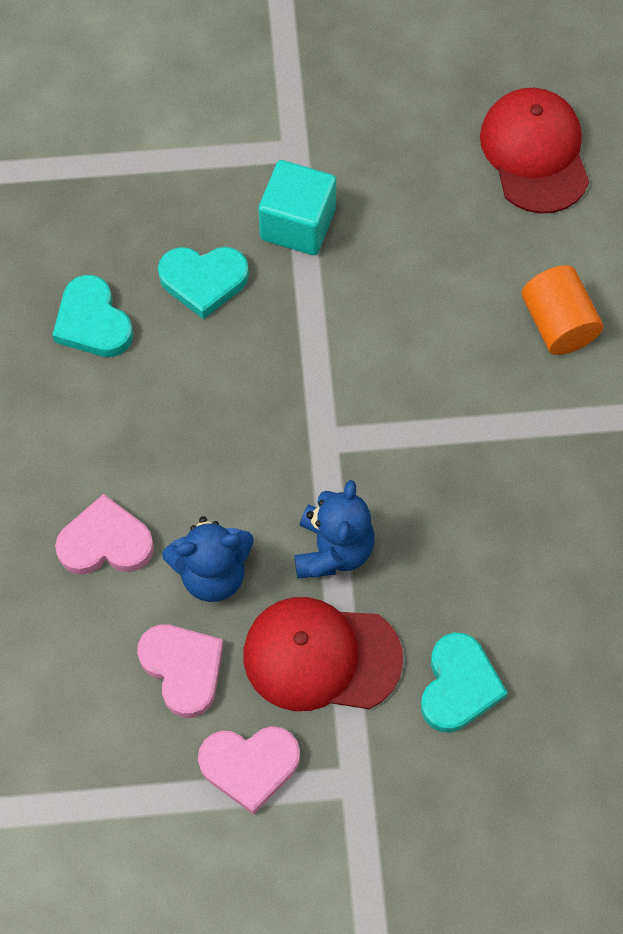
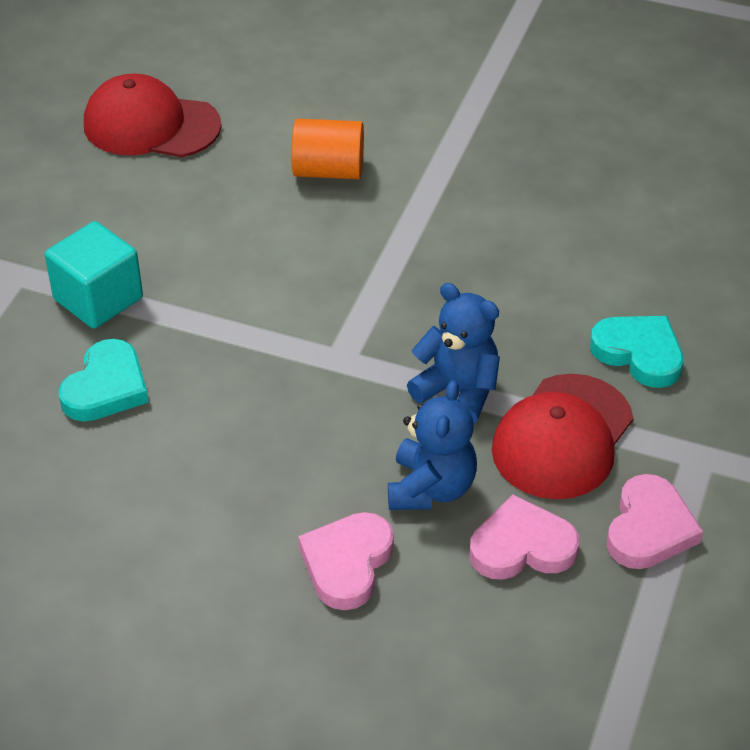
camera: 65 degrees left, 20 degrees down
turquoise heart [52,275,133,357] -> none

